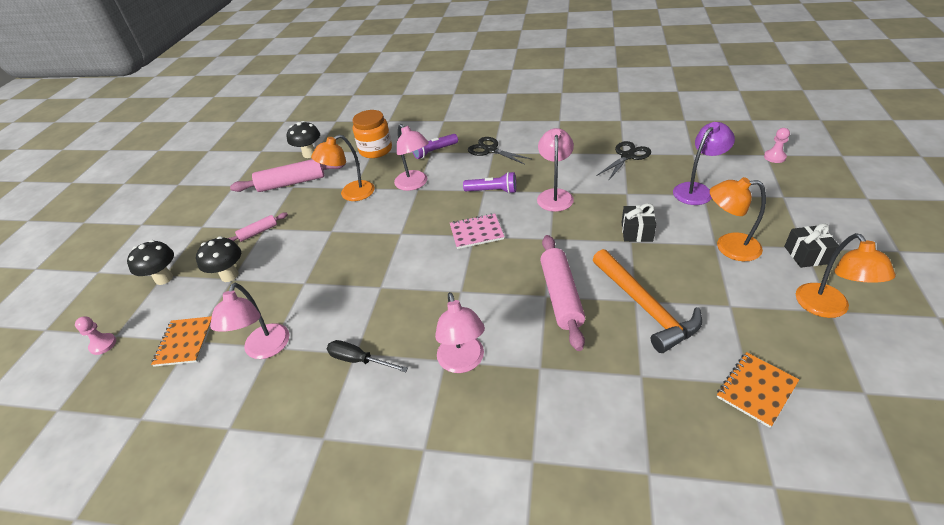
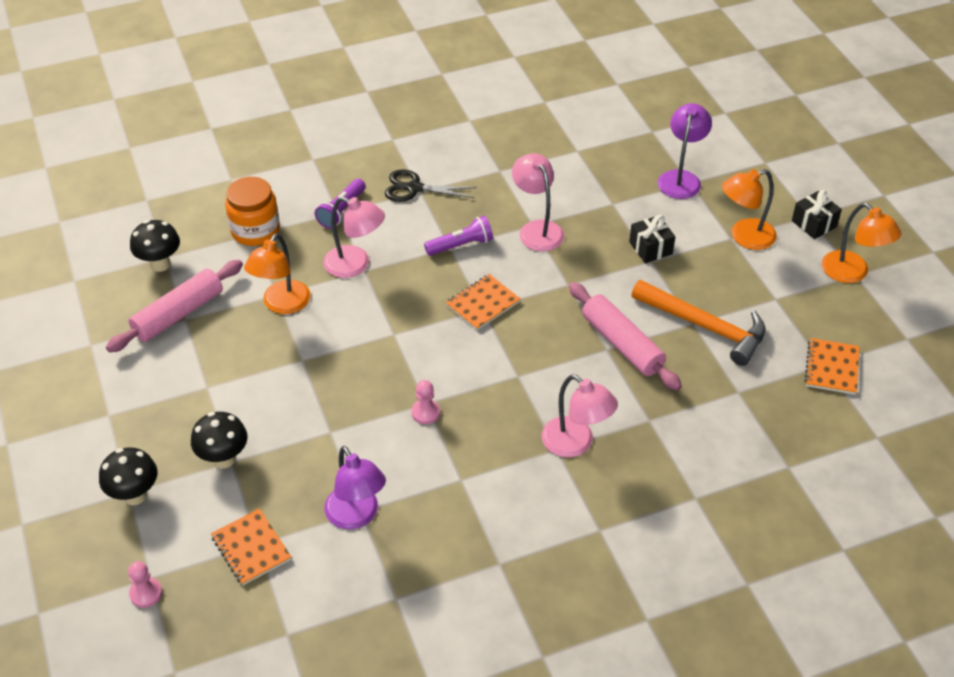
camera: 35 degrees left, 5 degrees up
pink lamp [210,283,289,359] -> purple lamp [324,446,386,530]
pink rolling pin [228,213,288,242] -> none
black screwdriver [327,340,408,372] -> none
pink notebook [450,213,504,249] -> orange notebook [445,274,521,330]
black scissors [596,141,651,181] -> none
pink pawn [764,128,790,163] -> pink pawn moved to [411,380,440,424]

